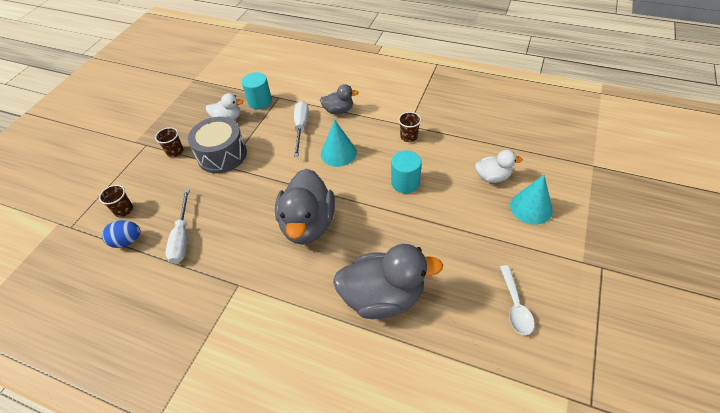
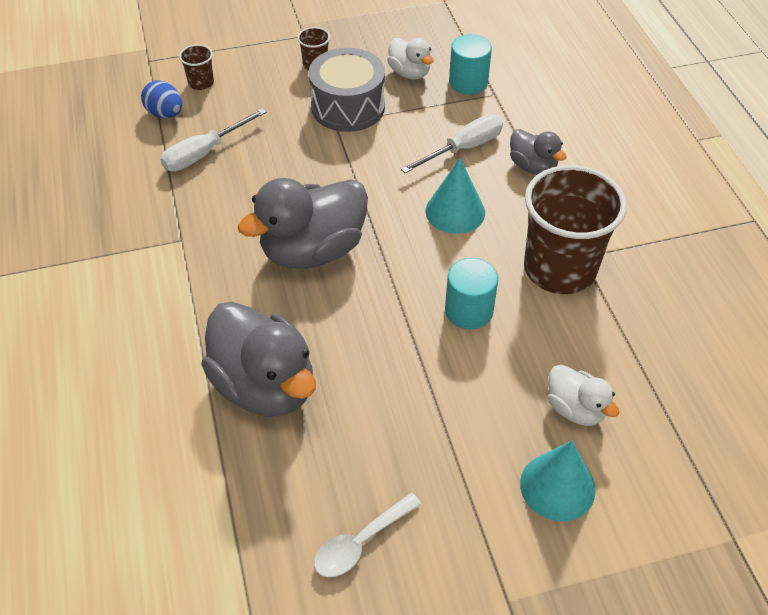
camera: 50 degrees right, 0 degrees up
brown cup [398,112,421,142] -> brown cup [524,165,627,294], size x2.38

